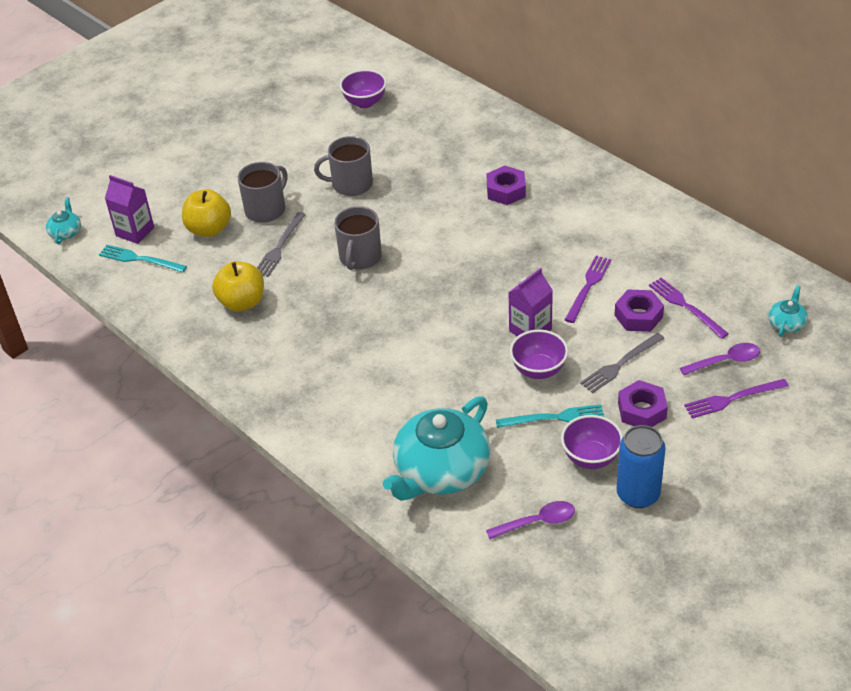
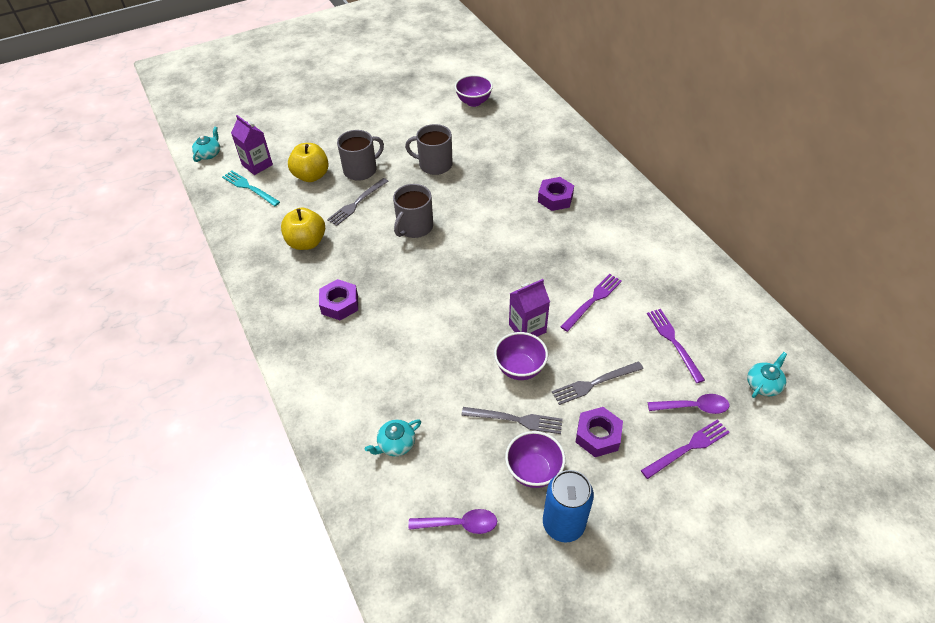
camera: 15 degrees right, 5 degrees up
turquoise teapot [383,396,491,501] -> turquoise teapot [365,419,421,456], size x0.43
turquoise fork [496,404,604,428] -> grey fork [461,407,563,434]
purple nut [615,289,664,332] -> purple nut moved to [319,279,358,320]
purple fork [684,379,789,418] -> purple fork turned 150 degrees clockwise [641,419,730,479]

